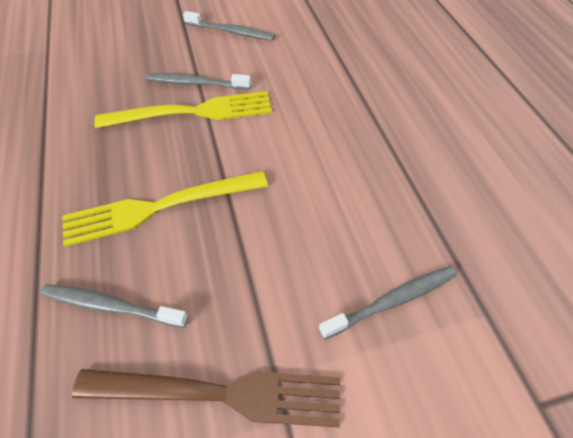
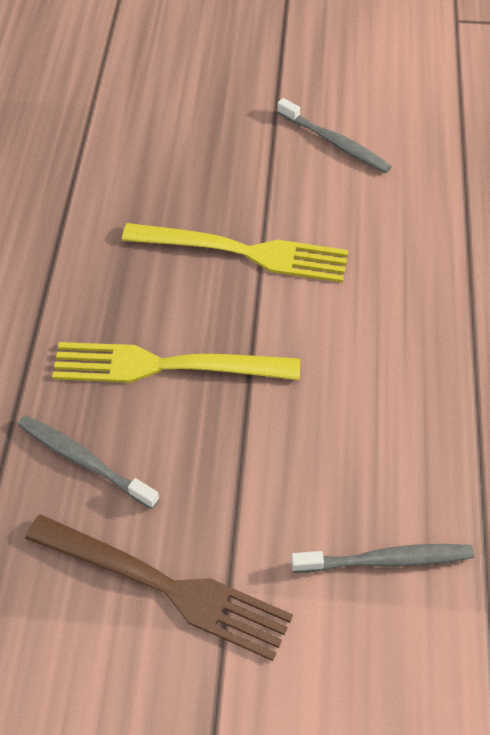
camera: 20 degrees right, 0 degrees up
grey toothbrush [145,73,251,90] -> none

